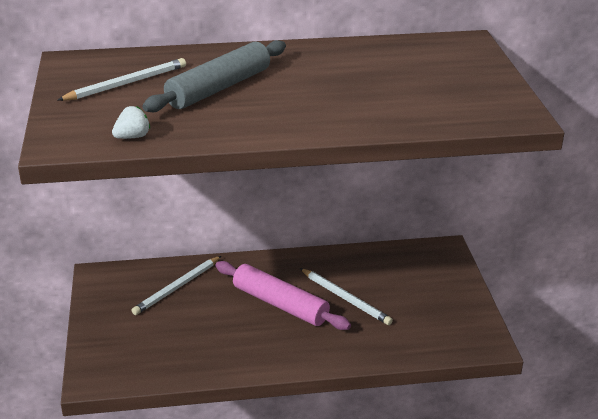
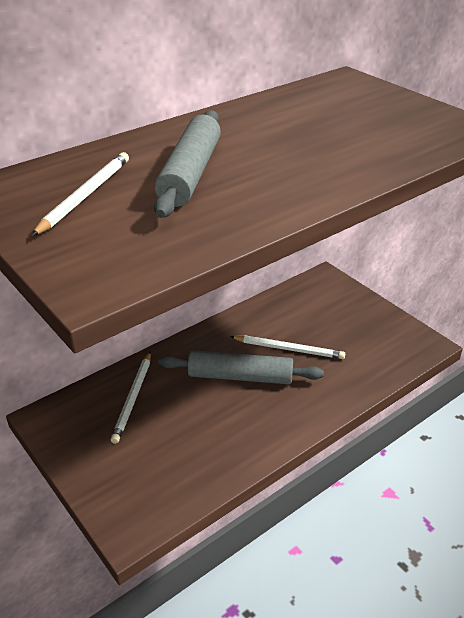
camera: 30 degrees left, 5 degrees up
white strawberry [112,106,150,139] -> none
pink rolling pin [215,261,351,330] -> grey rolling pin [159,350,324,384]

